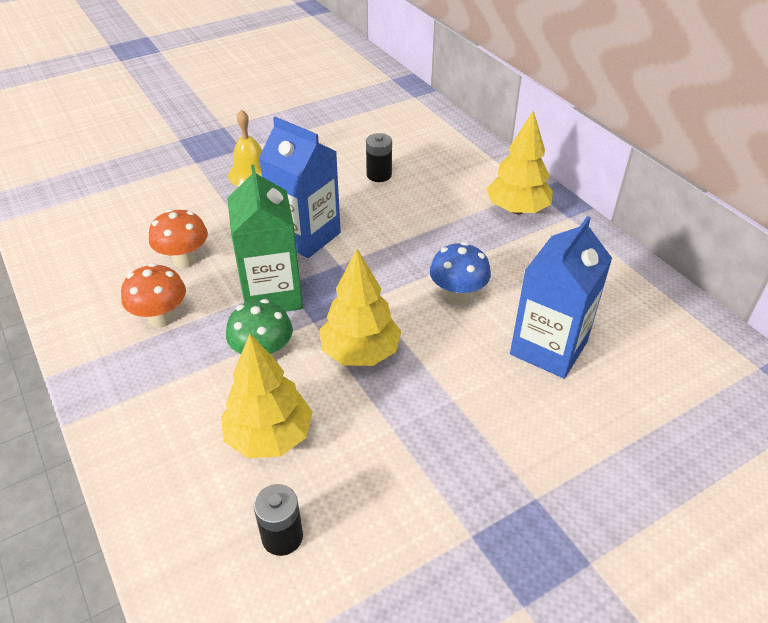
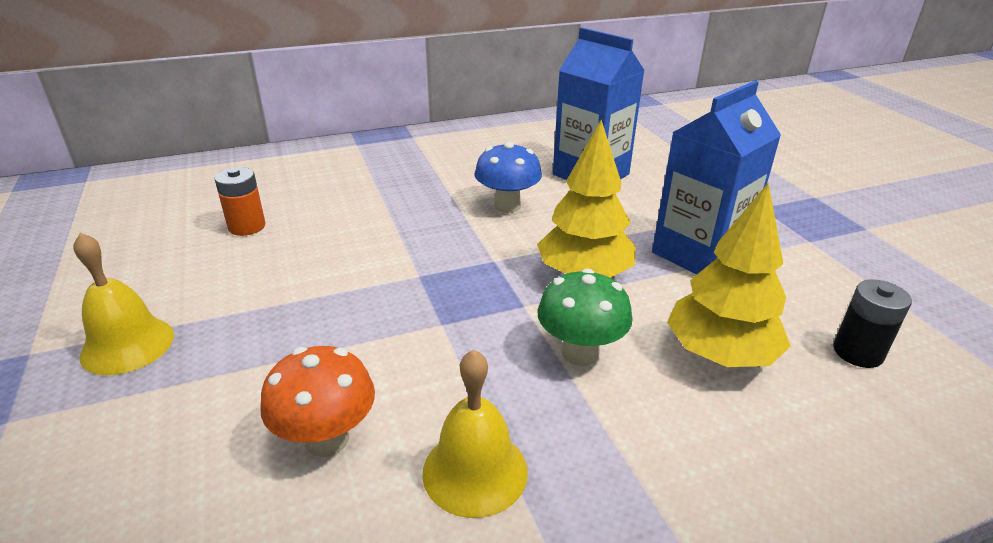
camera: 80 degrees left, 10 degrees down
orange mushroom [121,263,186,328] -> yellow bell [422,349,528,518]
green carton [227,165,303,312] -> none
blue carton [259,117,341,258] -> blue carton moved to [652,81,781,274]
black battery [366,133,392,182] -> orange battery [214,167,265,236]
yellow tree [487,110,553,214] -> none

